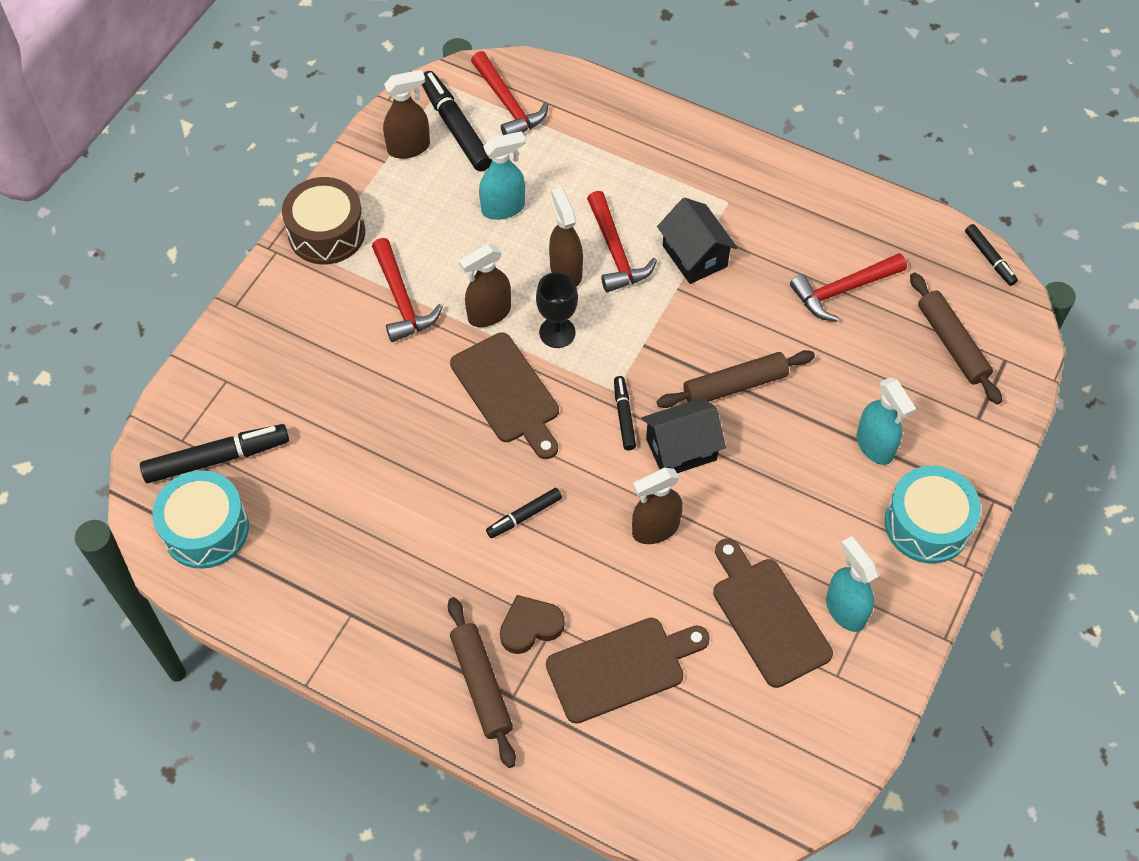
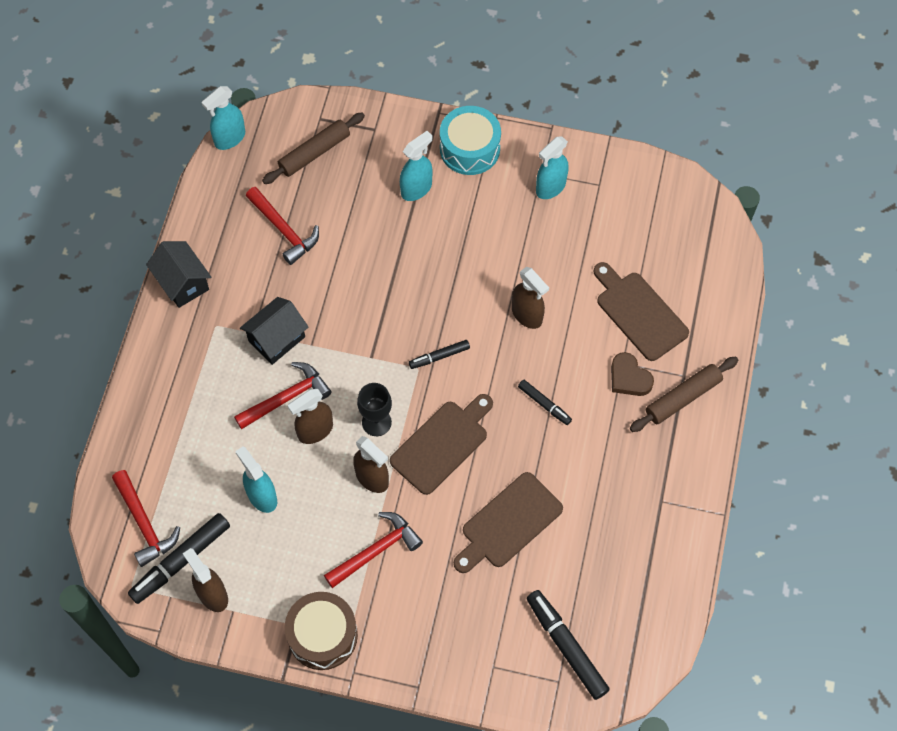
camera: 105 degrees left, 5 degrees up
turquoise drum [153,470,249,569] -> none
red hammer [471,51,549,135] -> red hammer turned 105 degrees clockwise [112,470,180,567]
black house [642,398,726,473] -> black house moved to [146,241,211,308]
brown rolling pin [657,350,815,408] -> none
brown cutting board [713,538,833,688] -> brown cutting board moved to [454,472,563,573]
black marker [965,224,1018,286] -> turquoise spray bottle [201,86,245,150]

